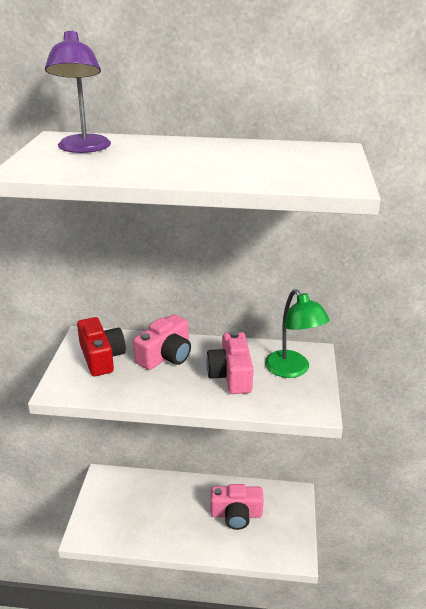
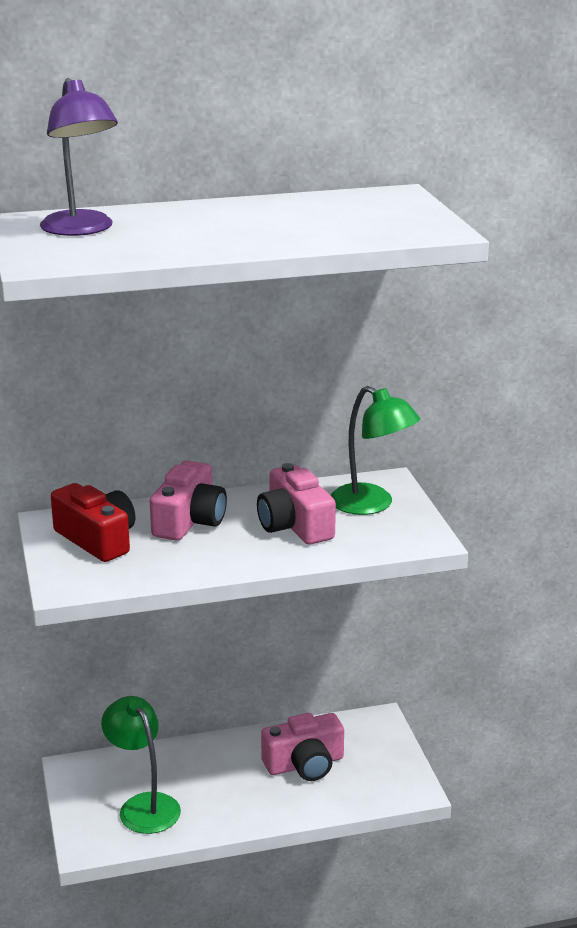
camera: 20 degrees left, 5 degrees down
none -> green lamp [101,696,181,834]

